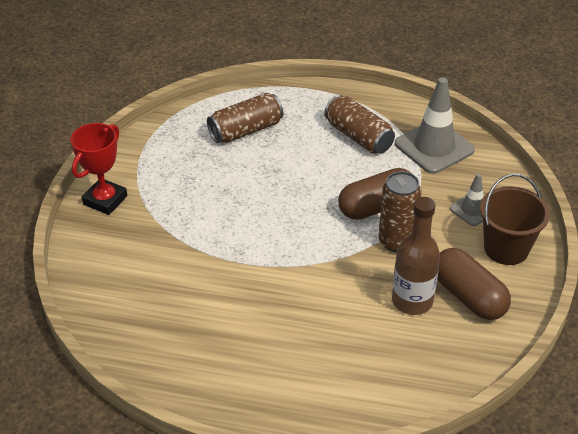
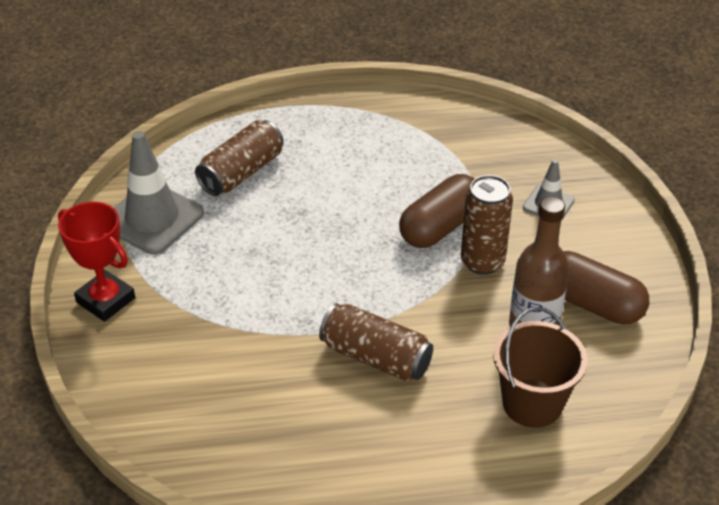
camera: 20 degrees left, 0 degrees up
red trophy [71,123,127,215] -> red trophy turned 60 degrees counterclockwise [58,202,135,322]
brown can [324,95,395,154] -> brown can moved to [319,303,433,382]
grey traffic cone [395,77,475,174] -> grey traffic cone moved to [114,131,204,255]
brown bucket [480,174,550,265] -> brown bucket moved to [493,307,588,428]

